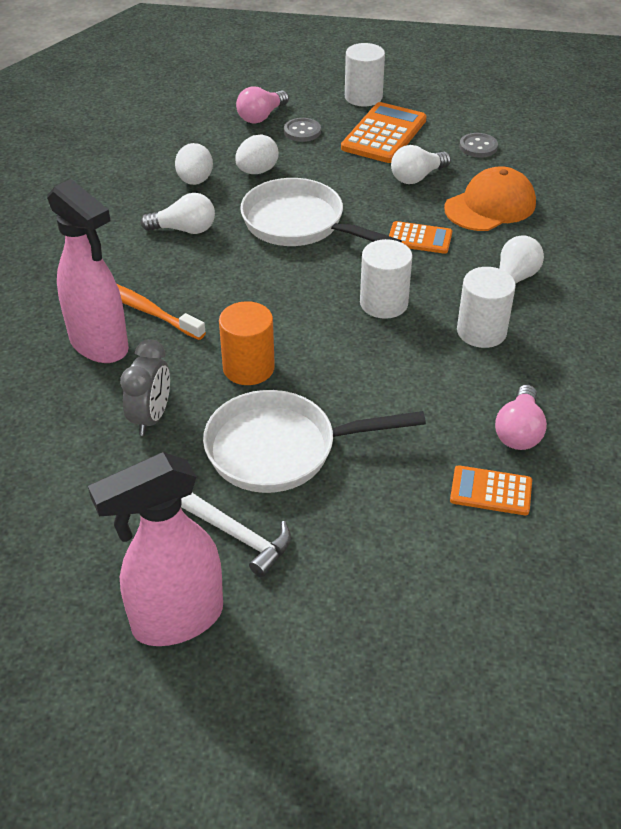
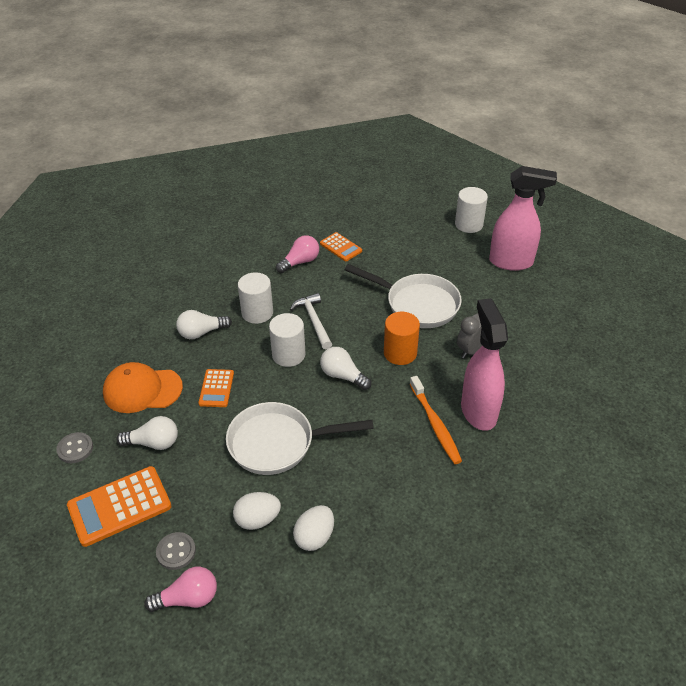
camera: 145 degrees left, 0 degrees up
white light bulb [140,193,215,234] -> white light bulb moved to [320,347,371,390]
white hammer [181,493,291,577] -> white hammer moved to [290,293,332,349]
white pan [240,178,402,246] -> white pan turned 105 degrees clockwise [226,402,374,475]
white cylinder [345,43,385,106] -> white cylinder moved to [455,187,488,233]
orange calculator [389,221,452,254] -> orange calculator turned 135 degrees counterclockwise [198,369,234,407]

